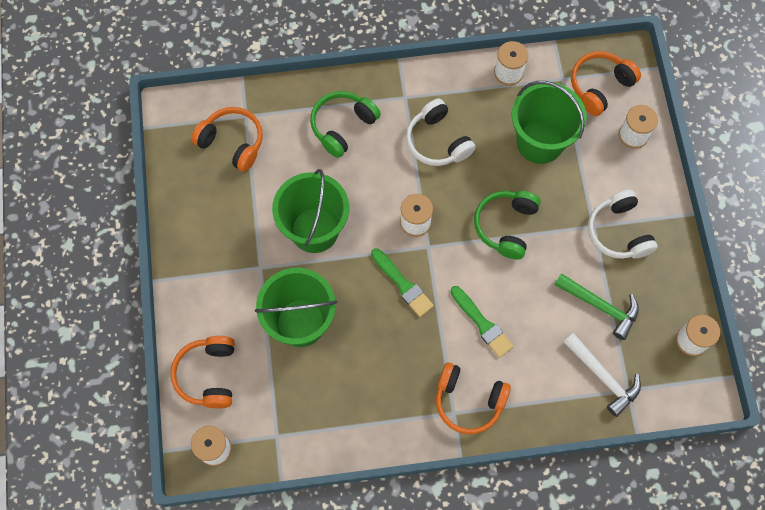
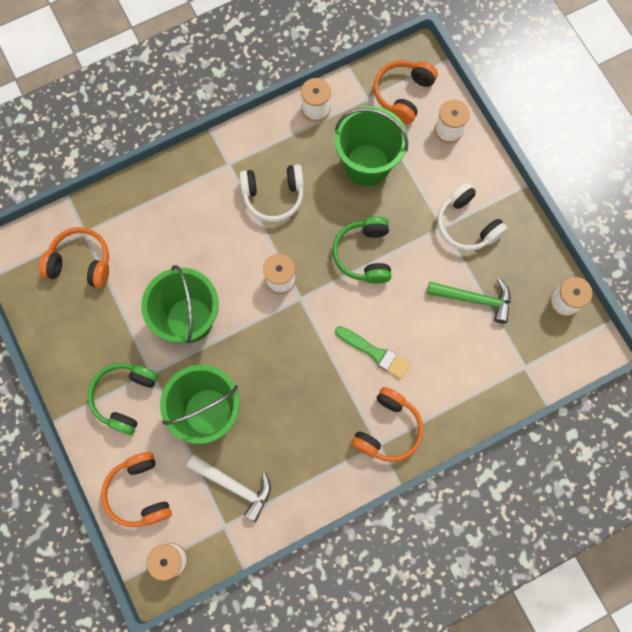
camera: 20 degrees left, 5 degrees up
green headphones [310,91,381,158] -> green headphones moved to [88,363,158,435]
green brush [371,248,434,317] -> none
white headphones [406,99,476,166] -> white headphones turned 45 degrees counterclockwise [239,164,304,222]
orange headphones [436,362,511,434] -> orange headphones turned 60 degrees counterclockwise [351,387,424,462]
white hammer [564,333,641,417] -> white hammer moved to [187,455,271,522]

